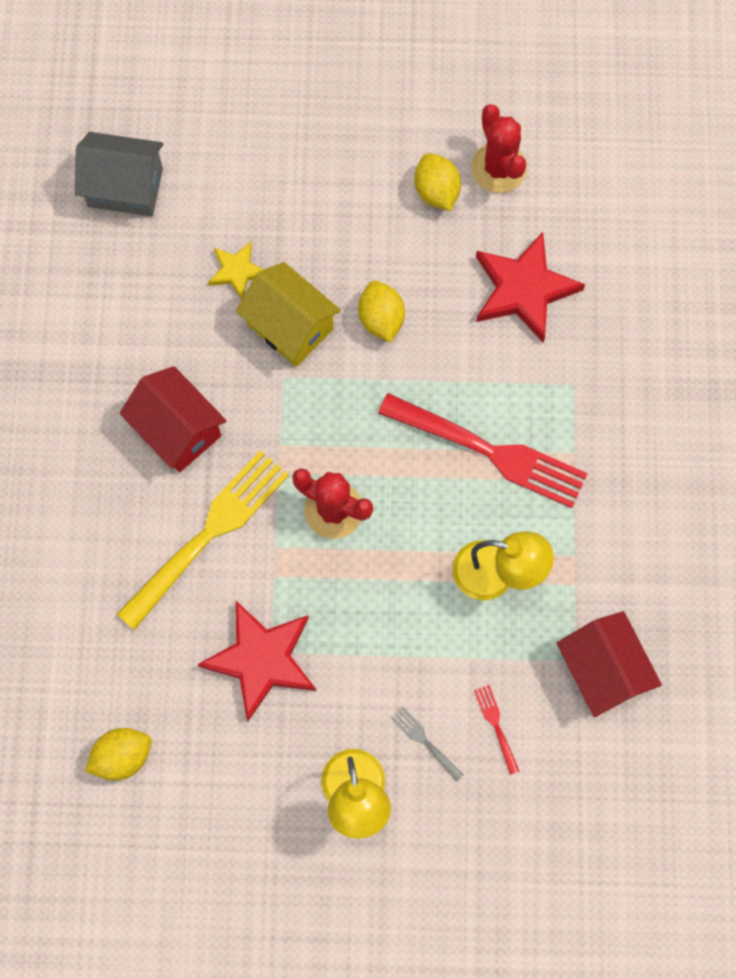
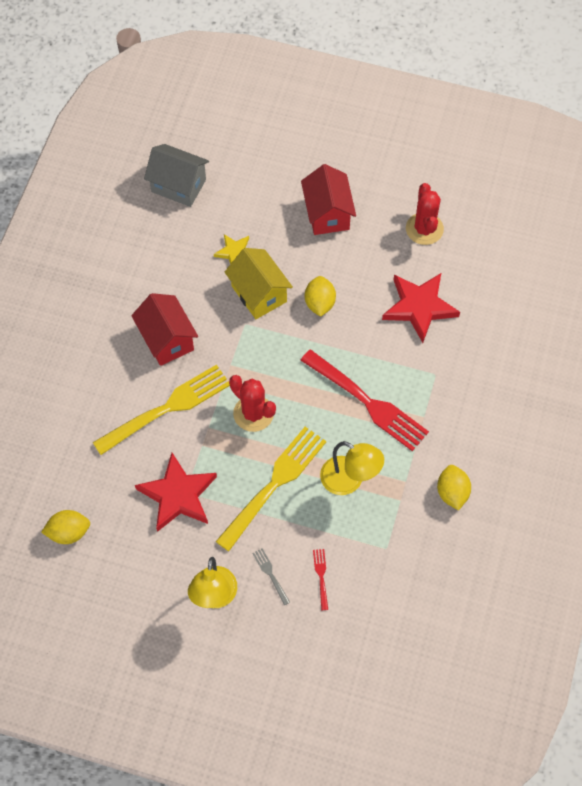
camera: 15 degrees right, 10 degrees down
yellow lemon [414,153,461,211] -> yellow lemon moved to [437,465,471,510]
red house [557,611,662,717] -> red house moved to [301,164,356,235]
none -> yellow fork [216,427,326,551]

